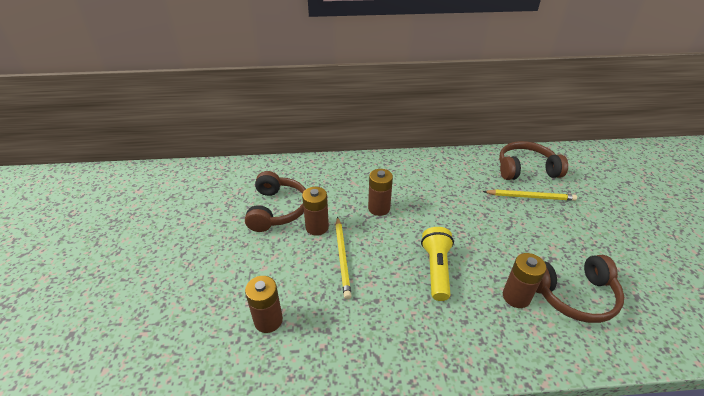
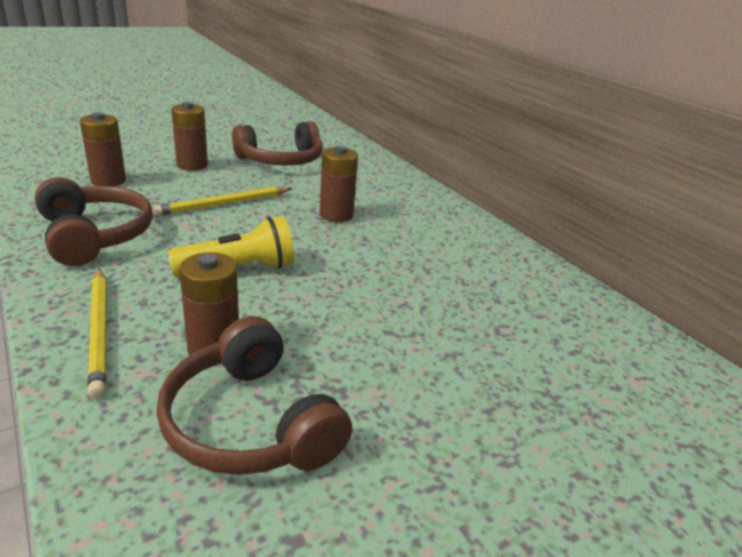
camera: 60 degrees right, 10 degrees down
brown battery [302,187,329,236] -> brown battery moved to [171,102,208,171]
yellow pencil [483,189,577,201] -> yellow pencil moved to [87,268,106,399]
brown headphones [499,141,568,180] -> brown headphones moved to [35,177,153,266]

